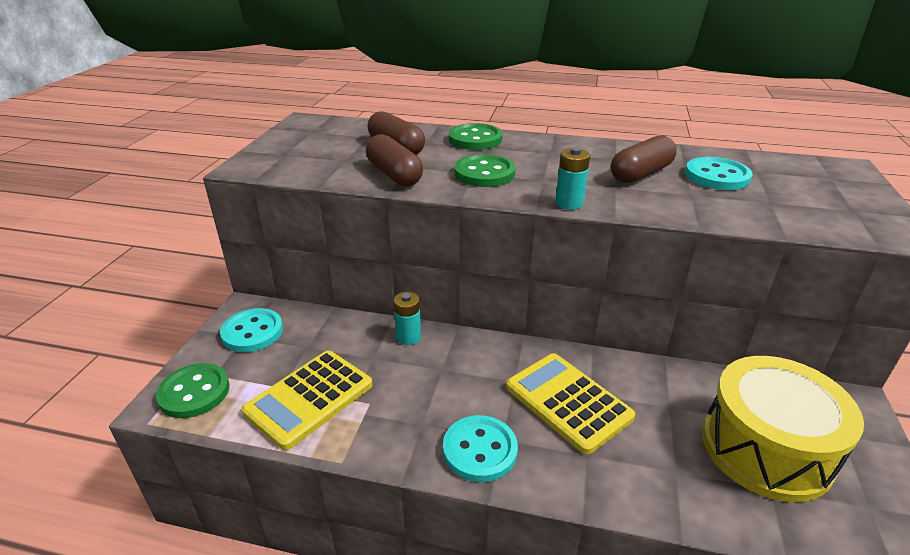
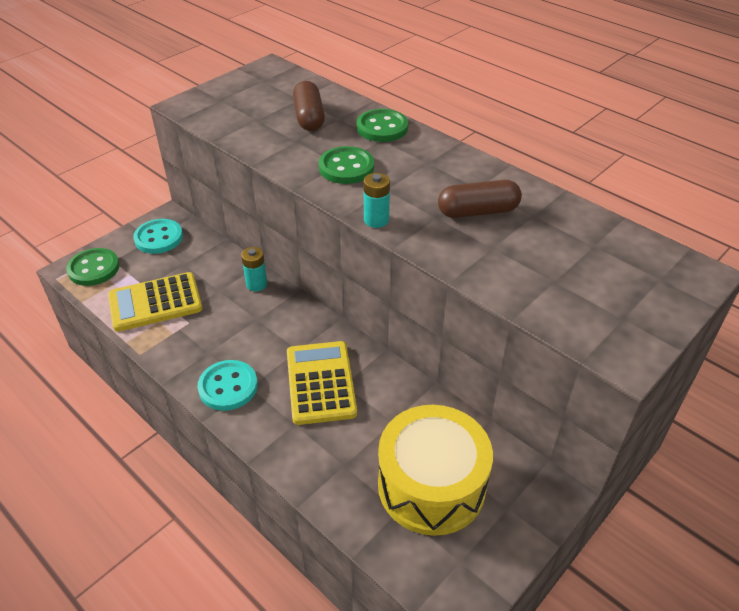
camera: 30 degrees right, 10 degrees up
brown capsule [366,134,423,186] -> none
turquoise button [685,157,752,190] -> none

